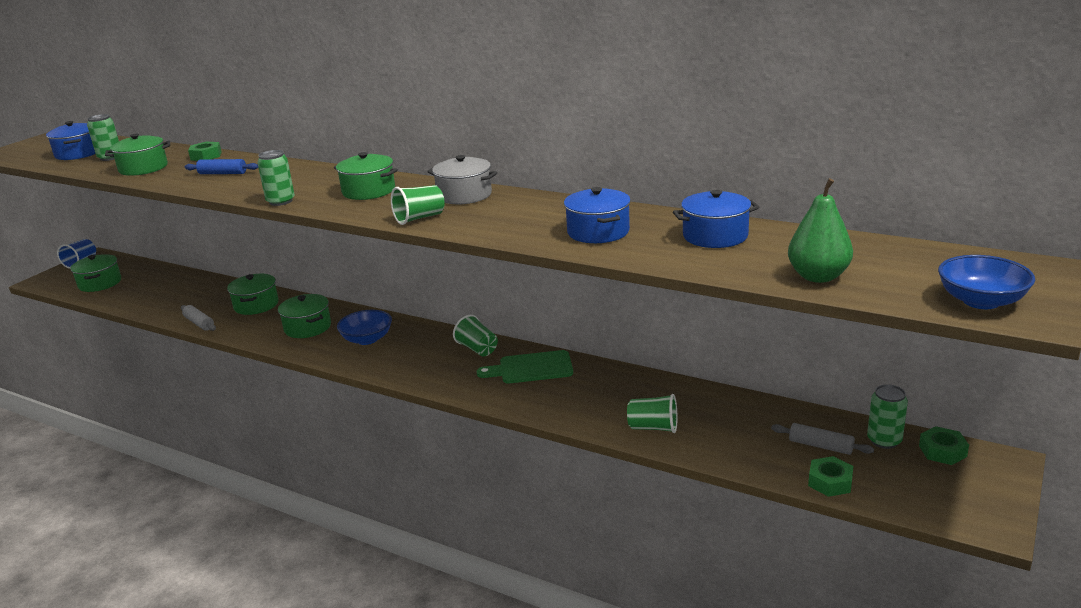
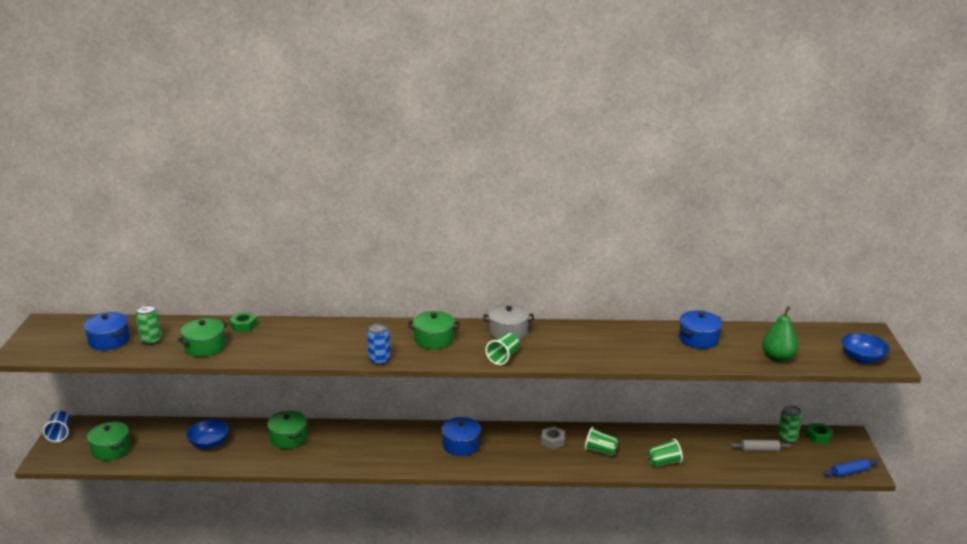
camera: 30 degrees left, 0 degrees up
grey rolling pin [181,305,216,331] -> none
blue rolling pin [185,159,258,174] -> blue rolling pin moved to [823,459,878,477]
green can [257,150,295,206] -> blue can [367,323,391,365]
green pot [278,294,331,338] -> none
blue bowl [337,310,392,345] -> blue bowl moved to [186,419,229,449]
green cup [453,315,498,356] -> green cup moved to [585,427,619,456]
green cutting board [477,350,573,383] -> grey nut [541,427,565,449]
blue pot [564,187,631,243] -> blue pot moved to [441,417,482,456]
green nut [808,456,853,497] -> none

